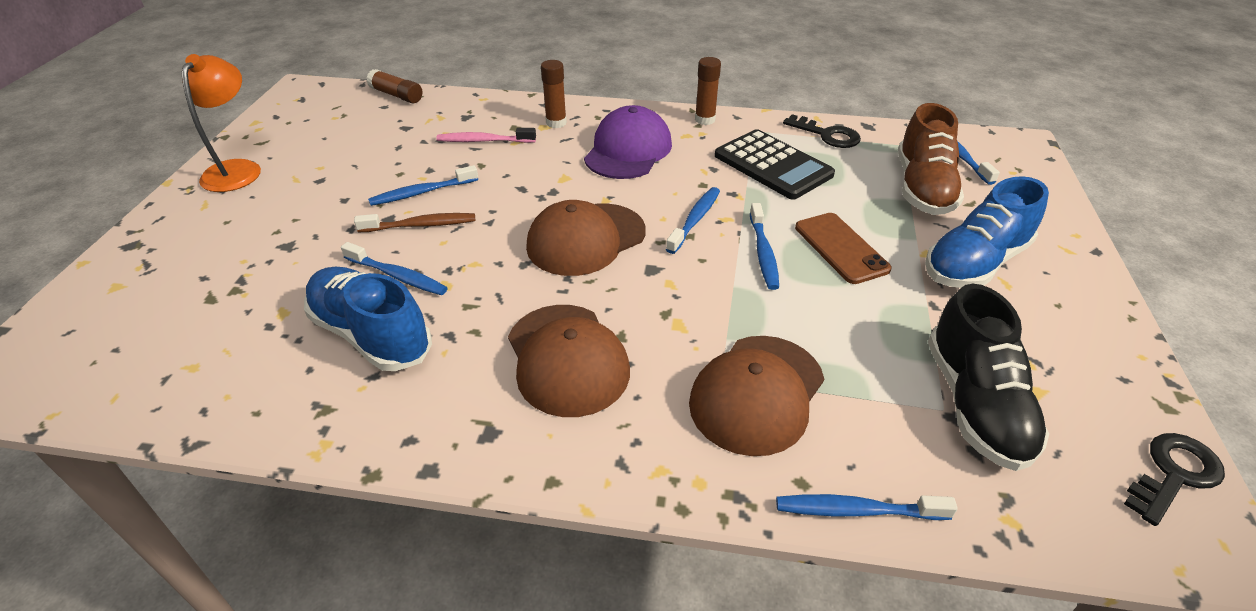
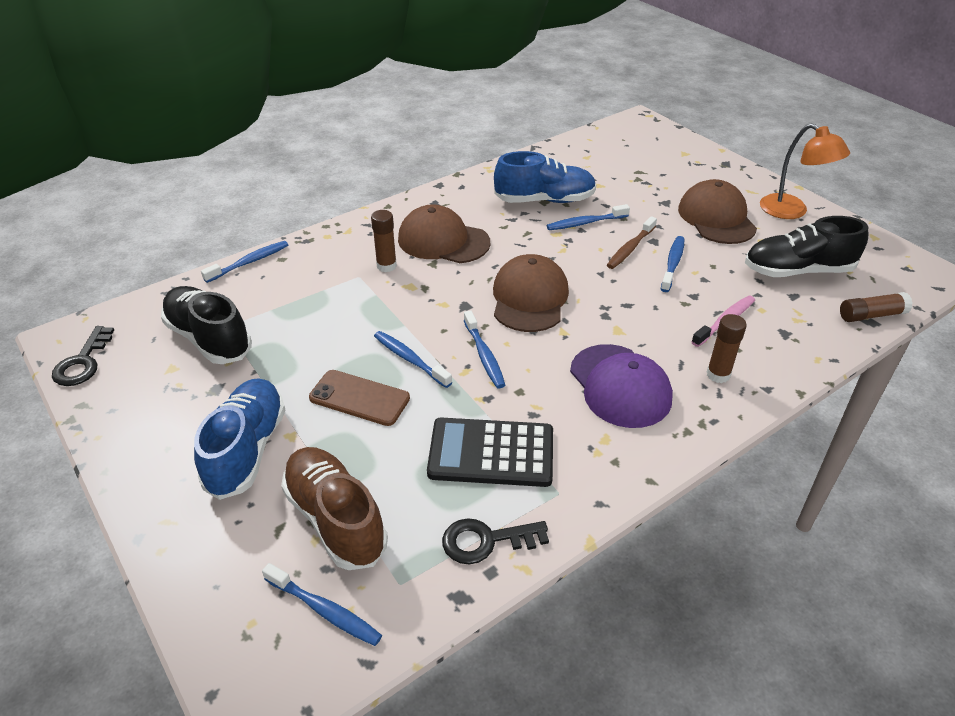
camera: 135 degrees right, 0 degrees up
brown cap [689,336,824,456] -> brown cap moved to [678,179,757,244]
brown glue stick [695,57,721,125] -> brown glue stick moved to [371,210,397,272]
none -> black shoe [745,216,868,277]

